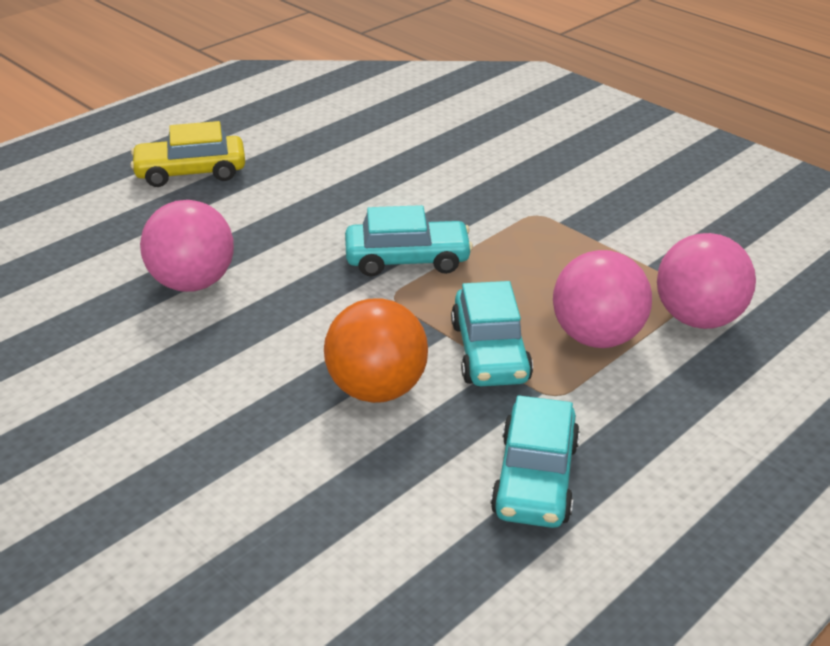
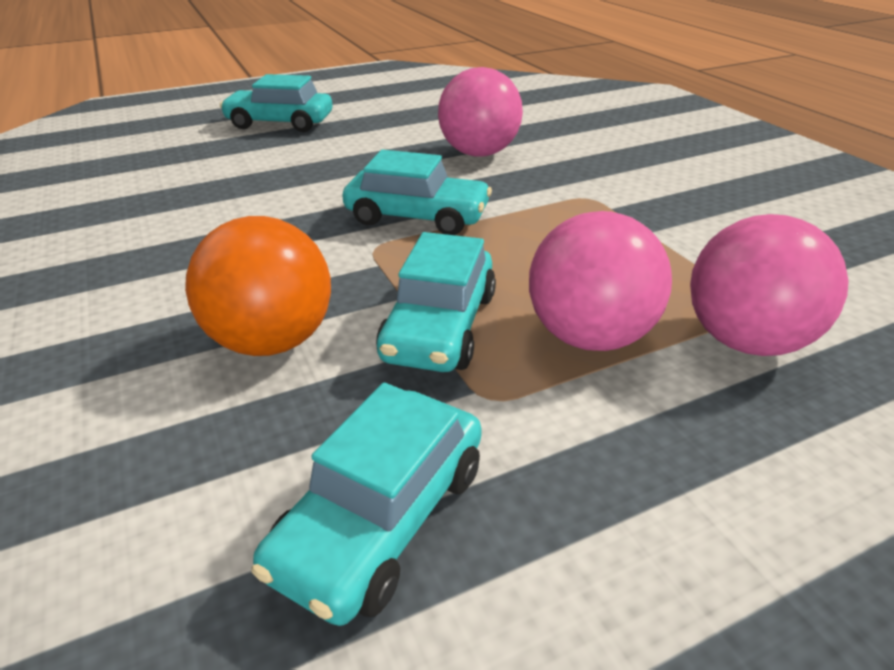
camera: 20 degrees right, 0 degrees up
yellow car [130,121,245,187] -> turquoise car [220,74,332,132]
pink ball [140,200,234,292] -> pink ball moved to [438,67,523,157]

